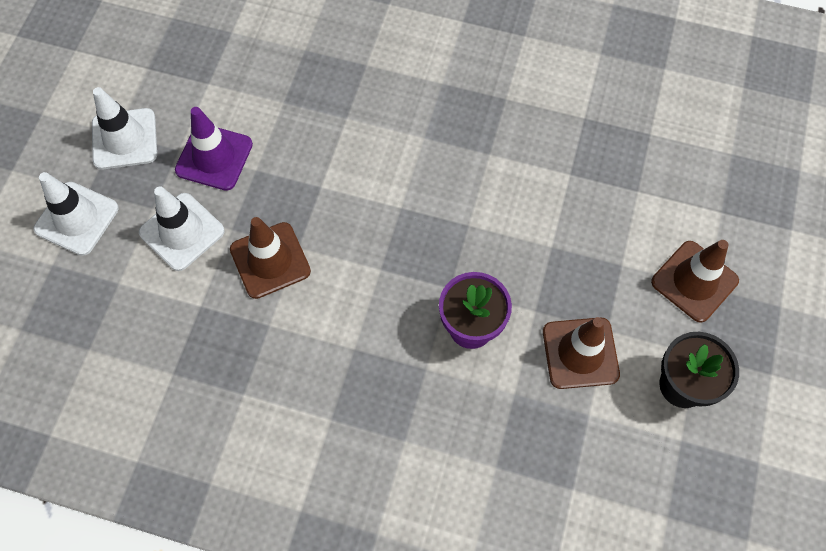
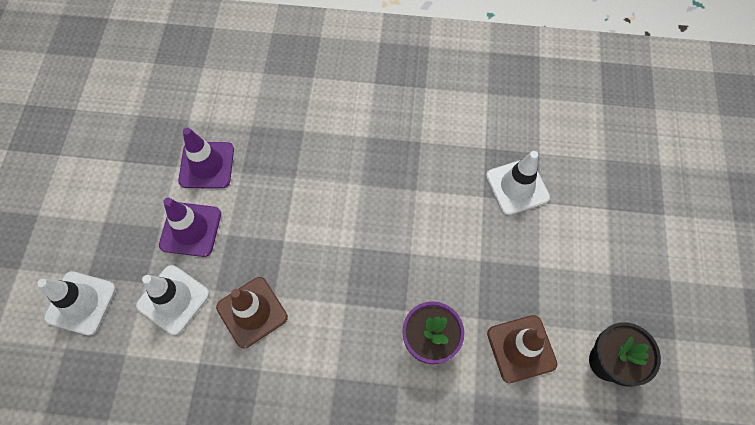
camera: 10 degrees left, 0 degrees up
white traffic cone [92,87,157,170] -> white traffic cone moved to [486,151,550,215]
brown traffic cone [651,240,739,323] -> none
none -> purple traffic cone [178,128,234,189]

